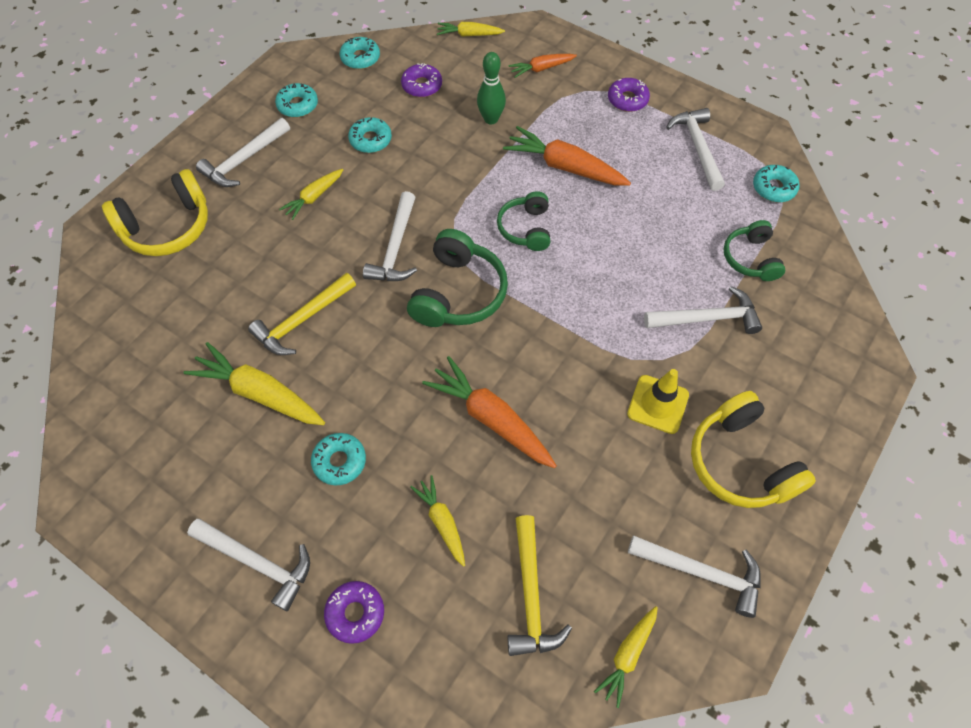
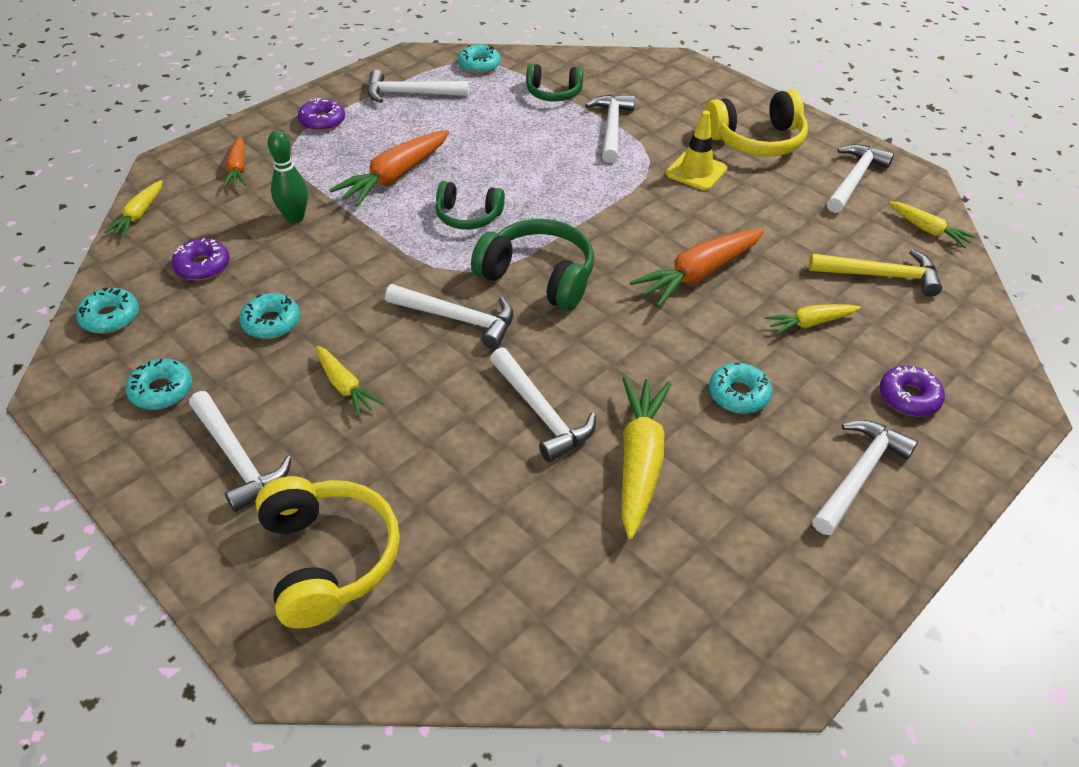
camera: 80 degrees left, 15 degrees down
yellow carrot [183,342,325,425] -> yellow carrot turned 150 degrees clockwise [622,377,671,539]
yellow hammer [248,273,356,355] -> white hammer [490,347,596,462]

